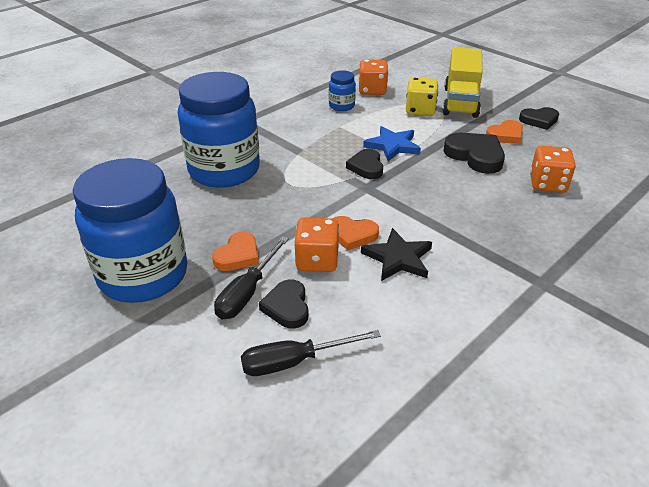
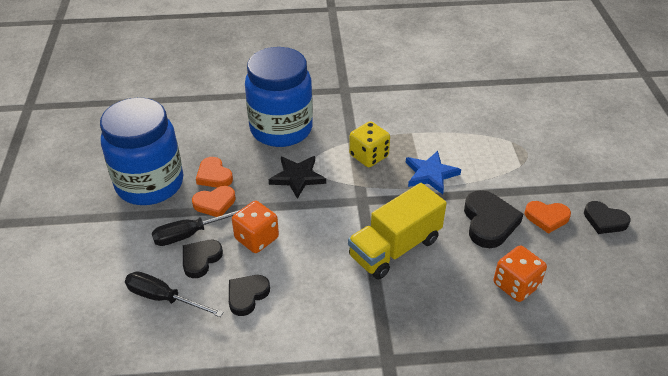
camera: 40 degrees right, 5 degrees up
blue jar [329,70,356,111] -> none
orange heart [333,216,379,250] -> orange heart moved to [196,157,233,188]
black heart [346,149,383,179] -> black heart moved to [229,275,270,316]
orange dice [359,59,388,95] -> none
black star [361,228,432,281] -> black star moved to [269,156,326,199]
yellow dice [406,77,438,116] -> yellow dice moved to [349,121,390,167]
yellow truck [443,47,483,118] -> yellow truck moved to [348,183,447,279]

